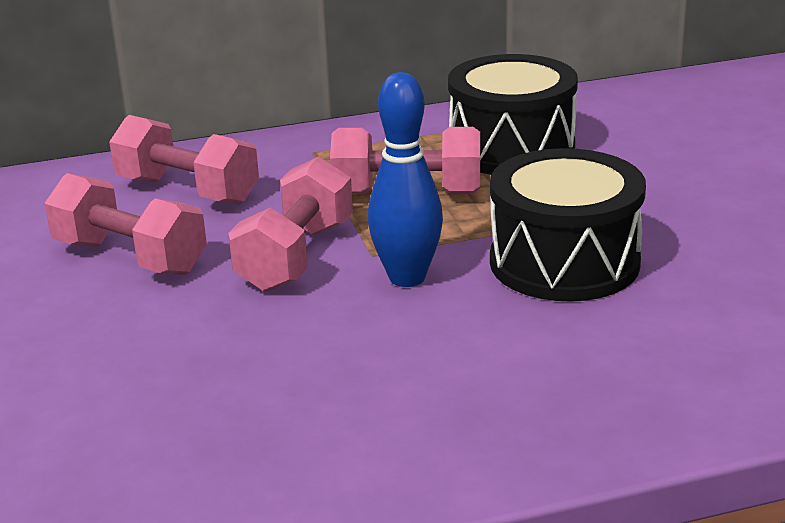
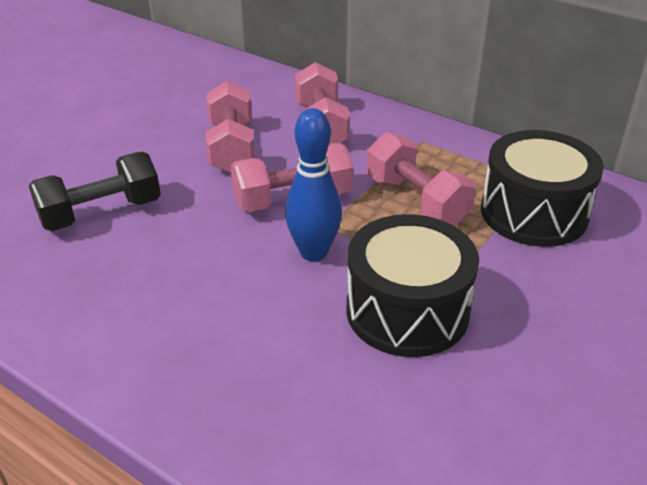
camera: 50 degrees right, 10 degrees up
none -> black dumbbell [29,152,161,231]

